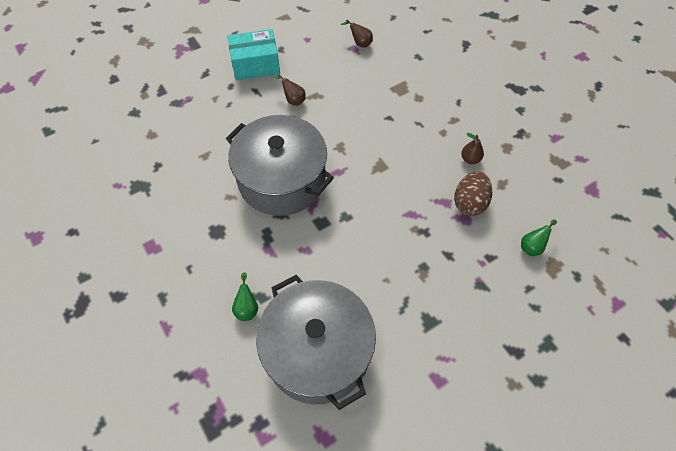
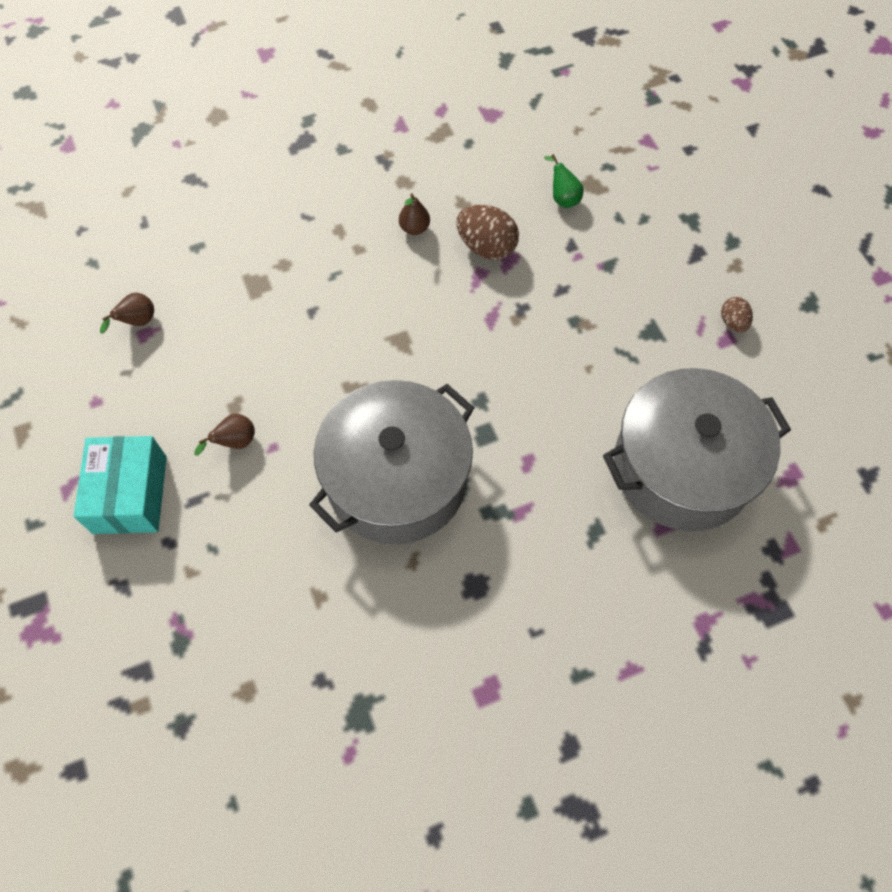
camera: 80 degrees left, 5 degrees up
green pear [232,272,258,321] -> none
none -> brown egg [721,297,753,333]

